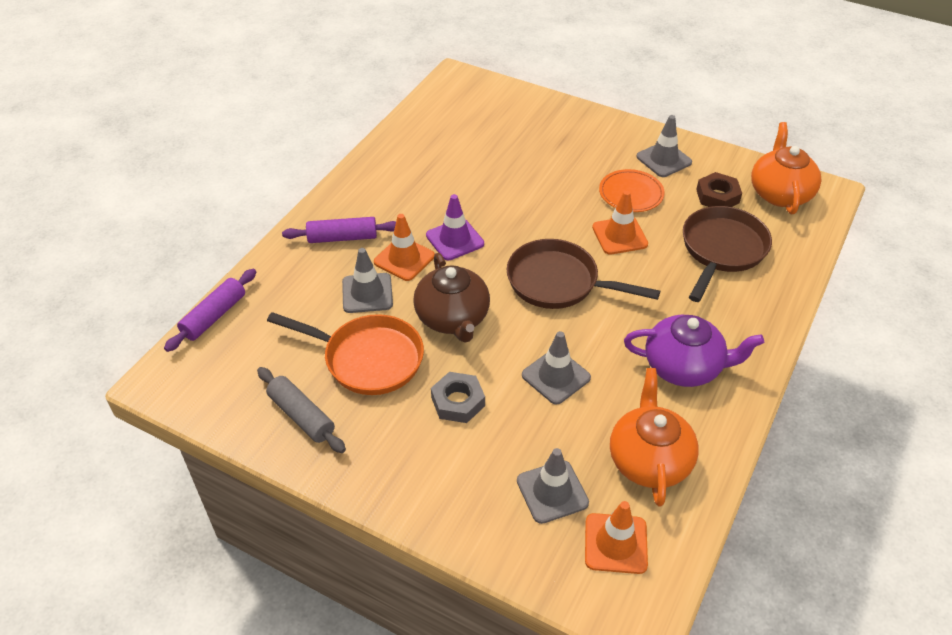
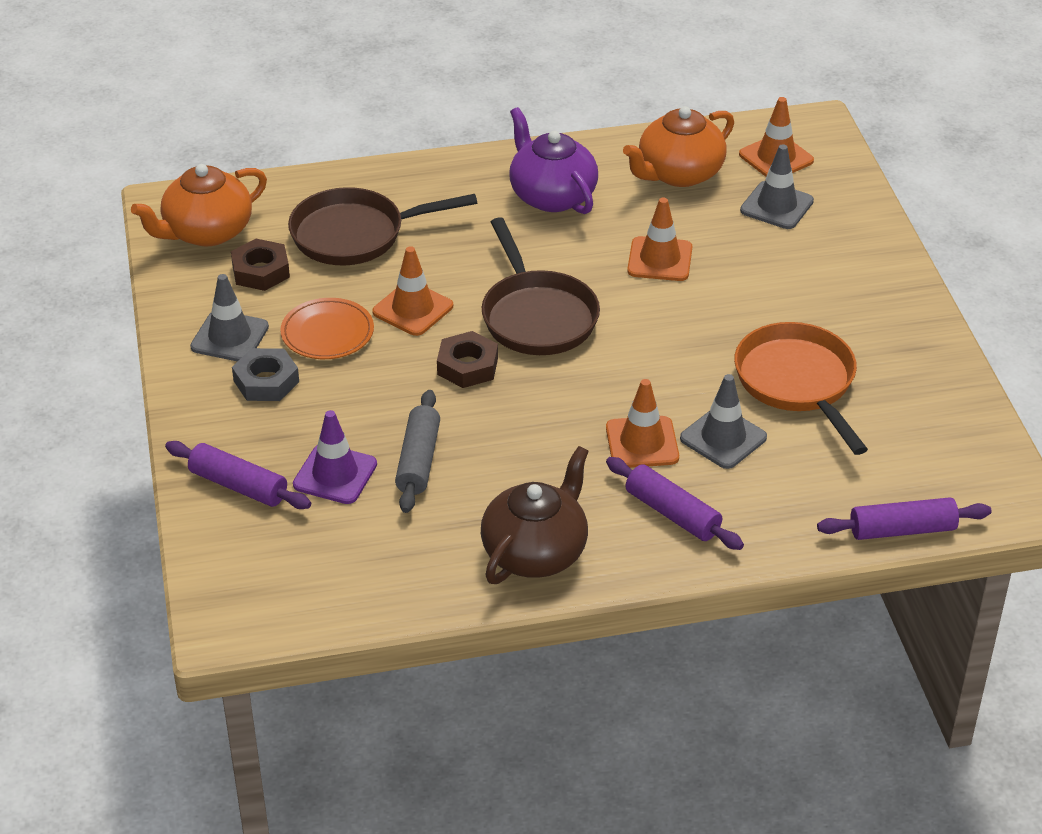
camera: 130 degrees left, 5 degrees down
grey rolling pin [257,367,346,453] -> grey rolling pin moved to [395,390,440,513]
brown teapot [413,253,490,343] -> brown teapot moved to [481,446,589,584]
purple traffic cone [426,194,484,260] -> purple traffic cone moved to [293,410,377,504]
grey nut [431,372,485,423] -> grey nut moved to [232,348,299,401]
grey traffic cone [522,331,591,404] -> orange traffic cone [627,197,692,281]
none -> purple rolling pin [165,441,311,509]
none -> brown nut [437,331,498,388]

